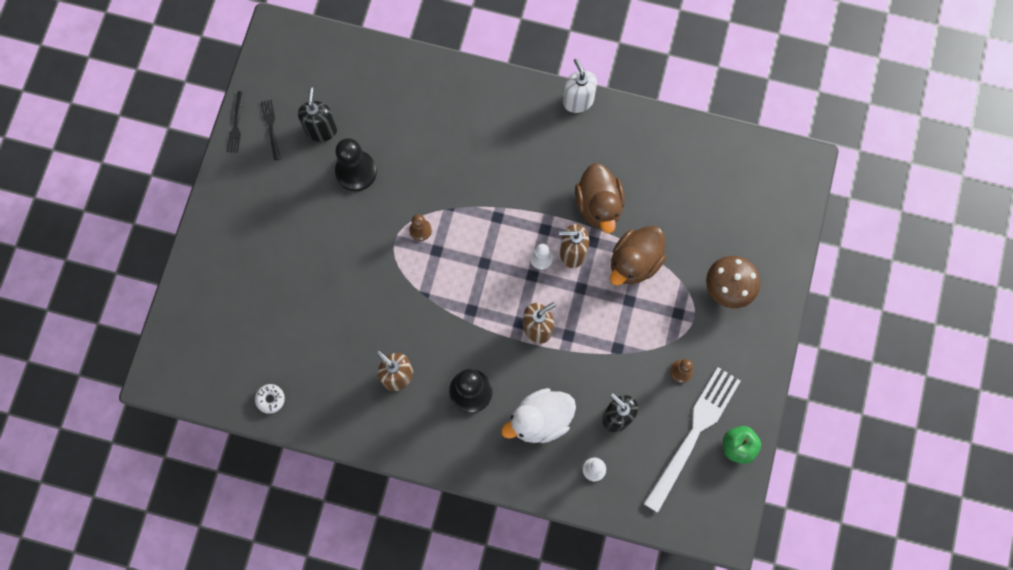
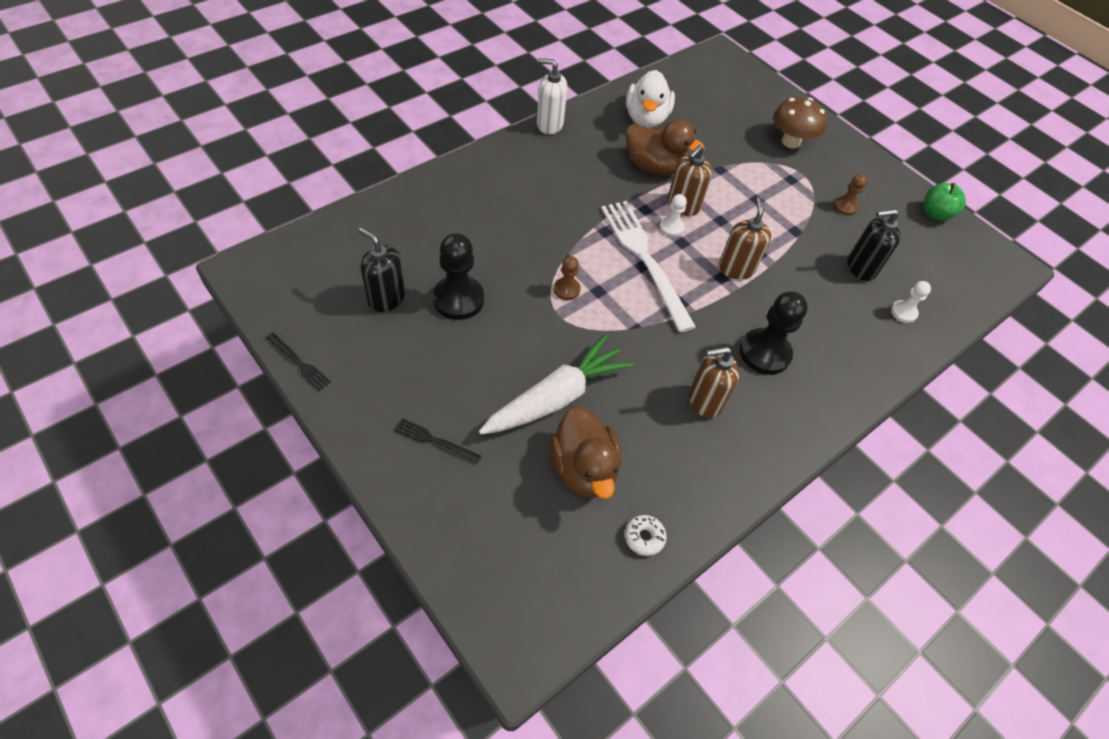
camera: 60 degrees left, 20 degrees down
black fork [261,100,281,160] -> black fork moved to [394,418,481,463]
white duck [501,388,576,443] -> white duck moved to [626,70,675,128]
brown duck [610,226,666,286] -> brown duck moved to [550,406,621,499]
white fork [644,367,741,513] -> white fork moved to [601,201,696,333]
none -> white carrot [479,334,634,435]

